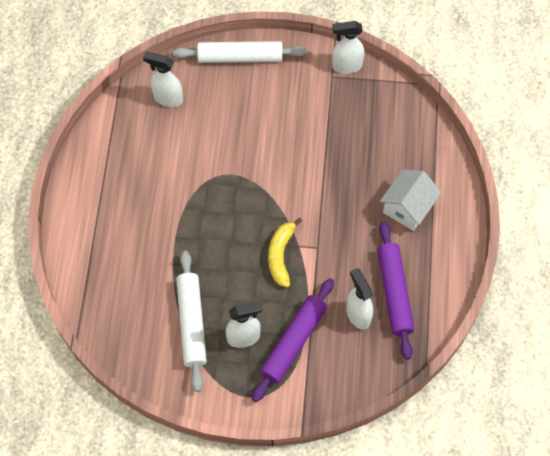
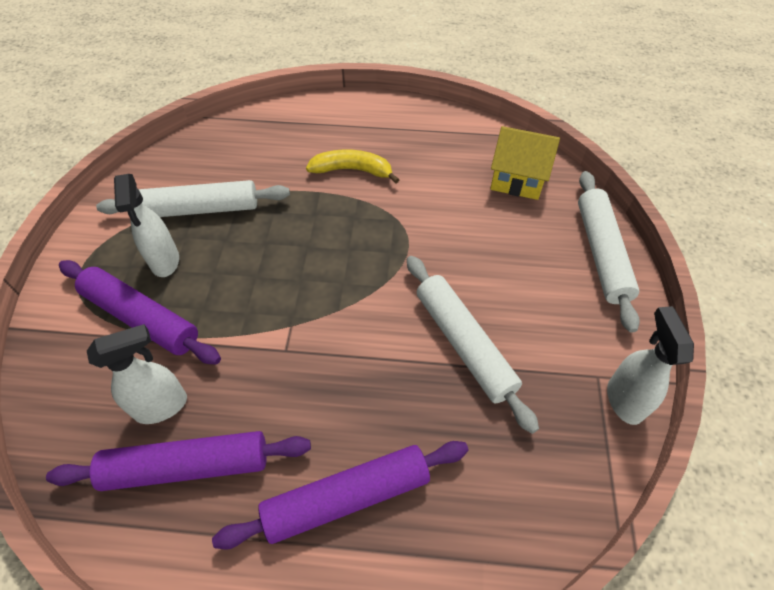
camera: 90 degrees right, 10 degrees down
white spray bottle [143,52,183,107] -> yellow house [490,126,560,200]
yellow banana [268,218,302,287] -> yellow banana moved to [306,149,399,184]
white house [380,169,441,231] -> purple rolling pin [212,441,468,549]
none -> white rolling pin [407,256,539,434]

